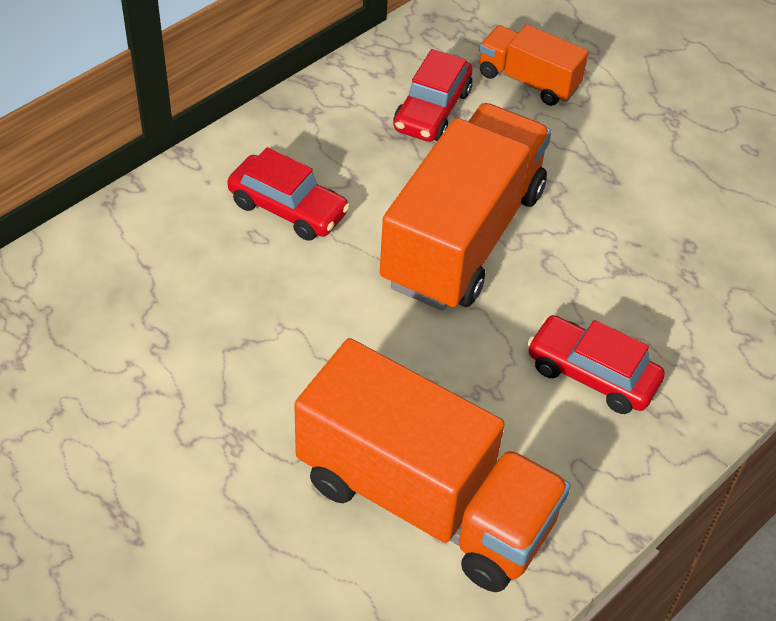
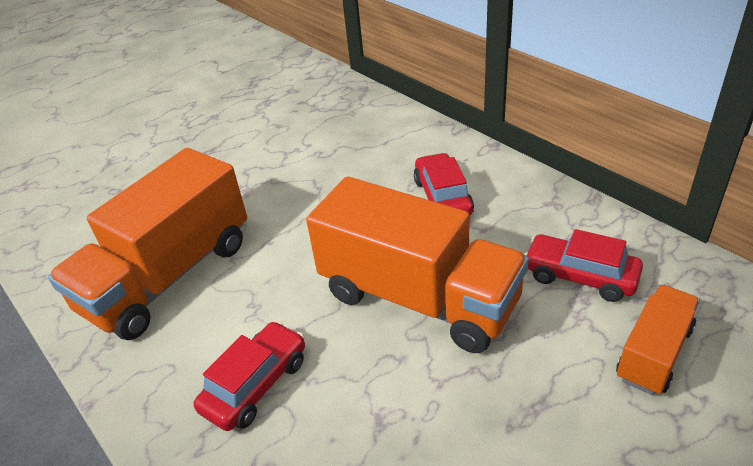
camera: 100 degrees right, 10 degrees down
red car [227,147,350,241] -> red car turned 135 degrees clockwise [414,153,474,215]

